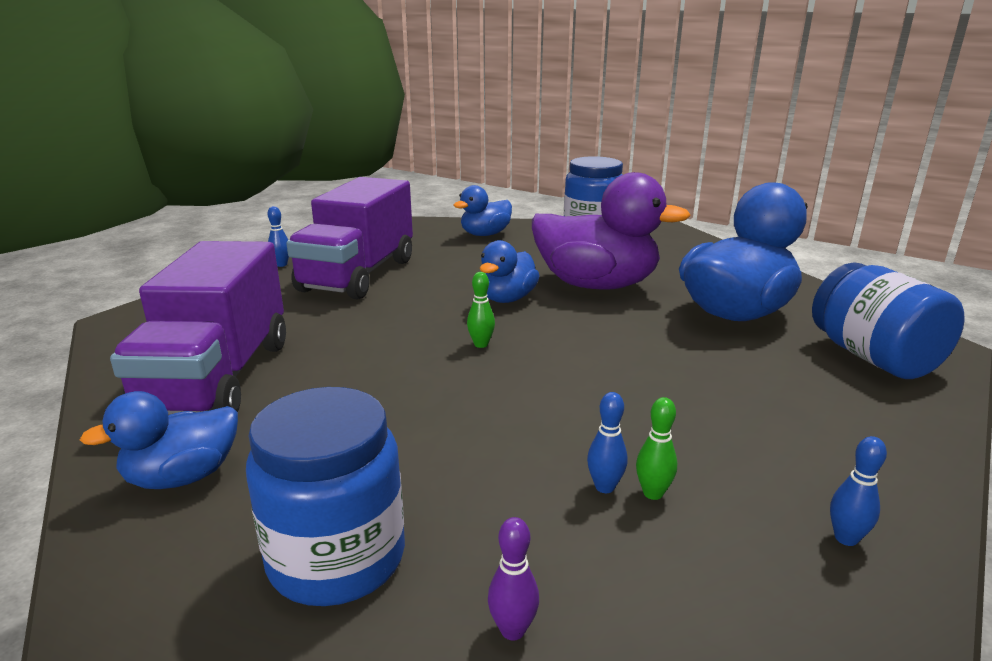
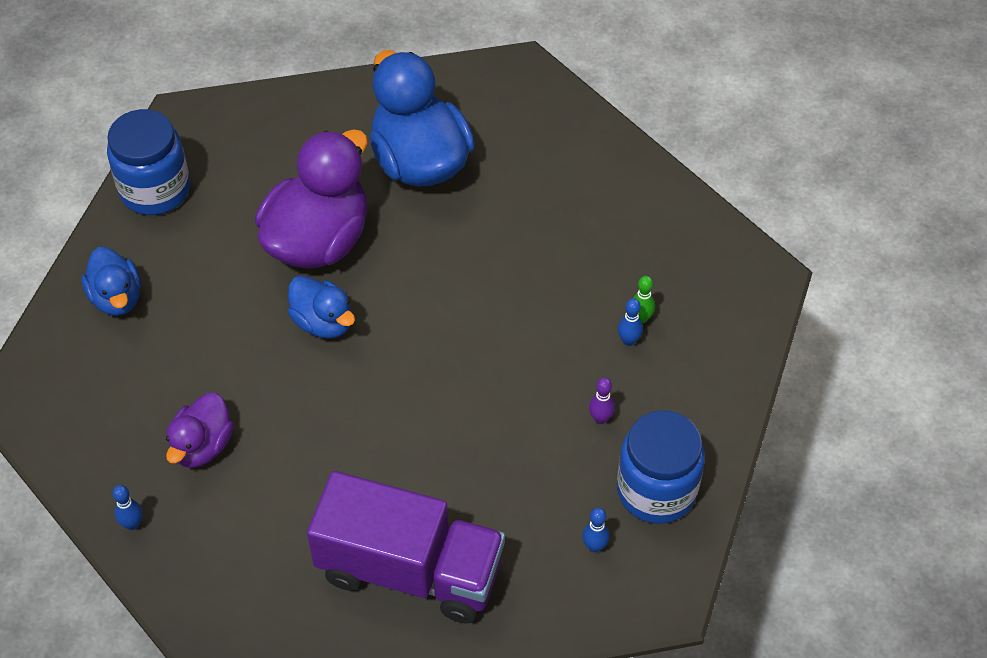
camera: 75 degrees left, 30 degrees up
blue duck [80,391,238,489] -> none
purple truck [286,177,413,300] -> purple duck [166,393,233,468]
green bowling pin [467,272,495,348] -> none
purple bowling pin [488,517,539,640] -> purple bowling pin moved to [589,377,615,424]
blue jar [812,262,965,379] -> none
blue bowling pin [830,436,887,546] -> blue bowling pin moved to [582,507,610,553]

